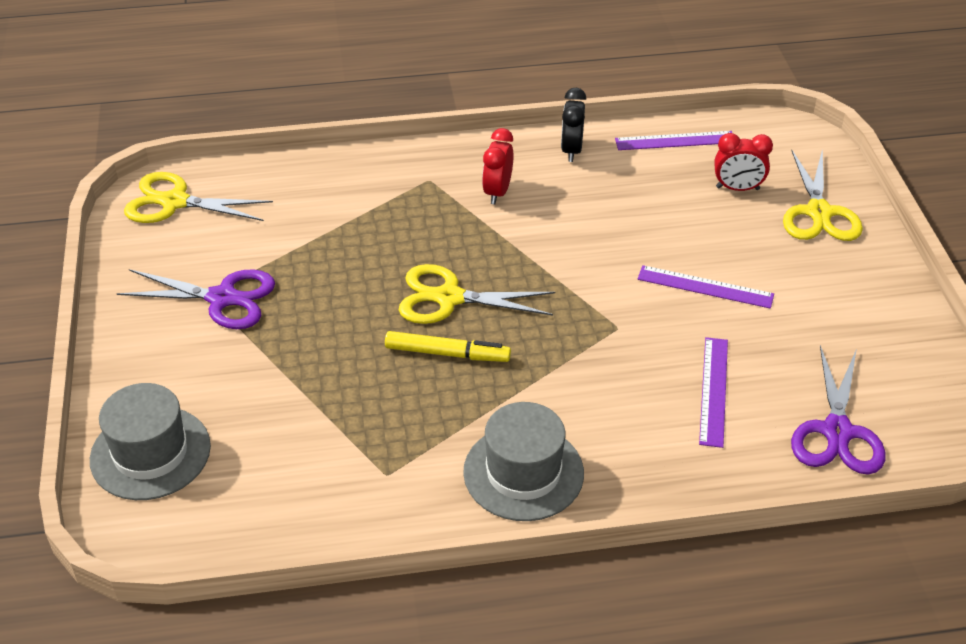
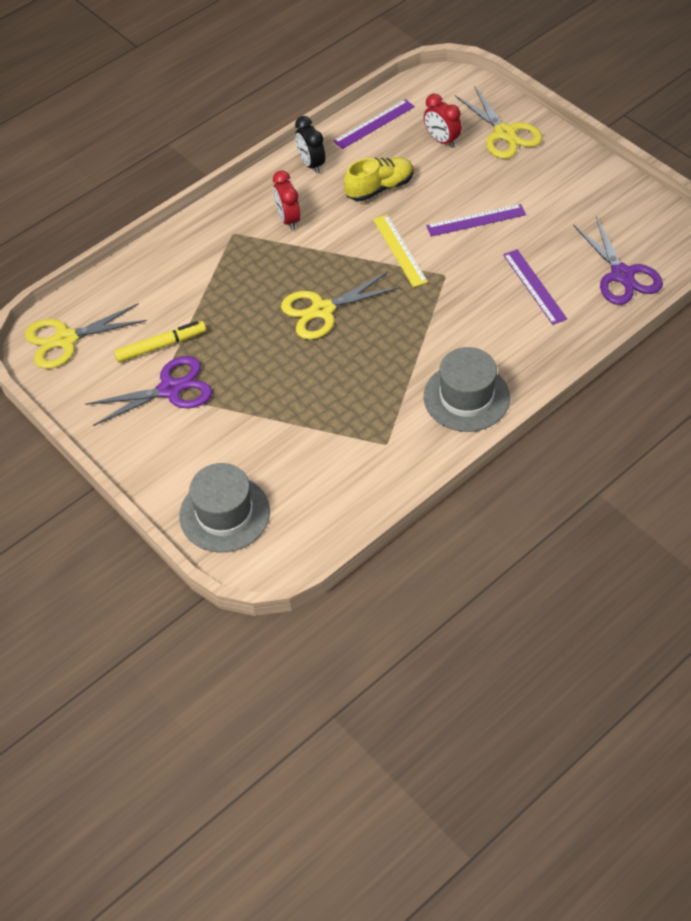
camera: 30 degrees left, 10 degrees up
yellow marker [385,331,511,362] -> yellow marker moved to [114,321,206,362]
red clock [714,133,773,191] -> red clock turned 75 degrees clockwise [424,94,462,148]
none -> yellow shoe [344,157,414,201]
none -> yellow ruler [373,215,428,287]

